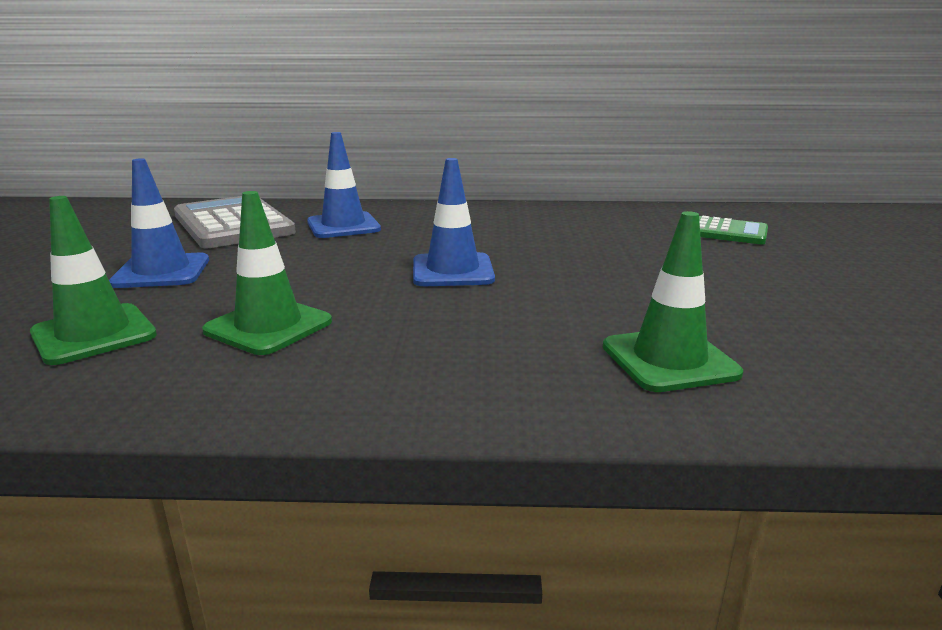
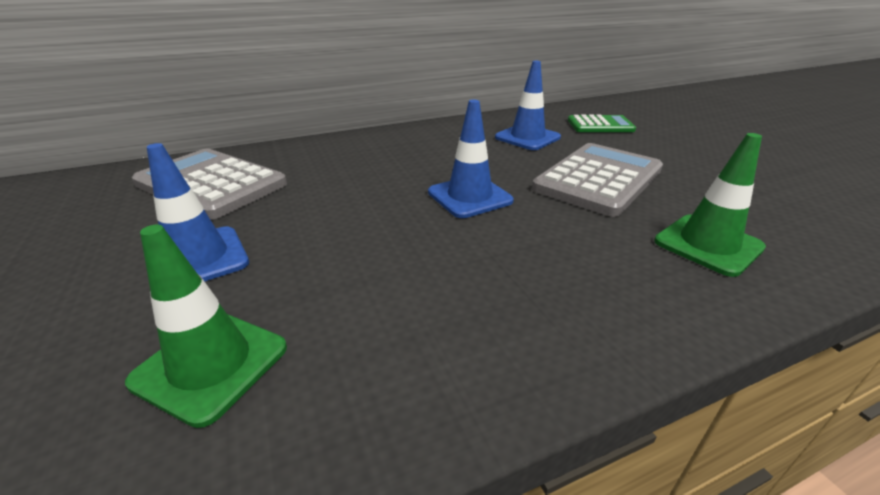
camera: 25 degrees left, 10 degrees up
green traffic cone [202,191,332,355] -> none
blue traffic cone [307,132,381,238] -> blue traffic cone moved to [495,61,561,150]
none -> grey calculator [532,143,663,217]

